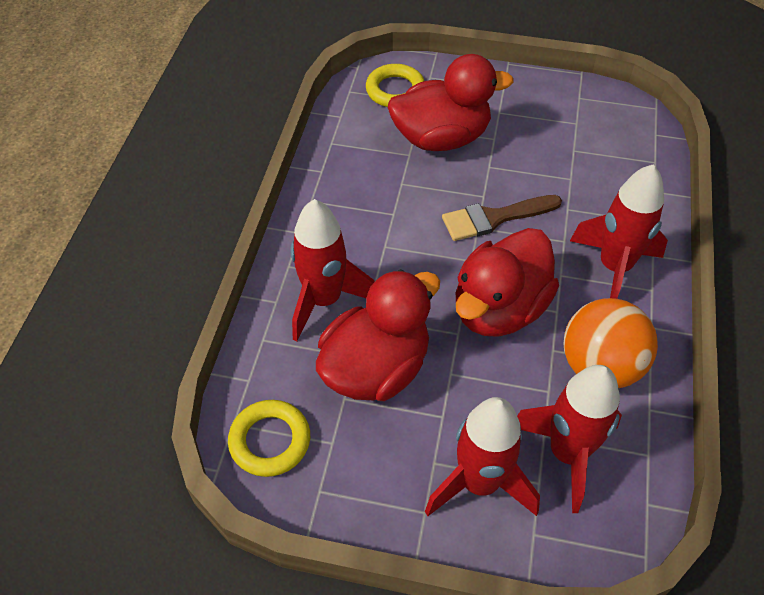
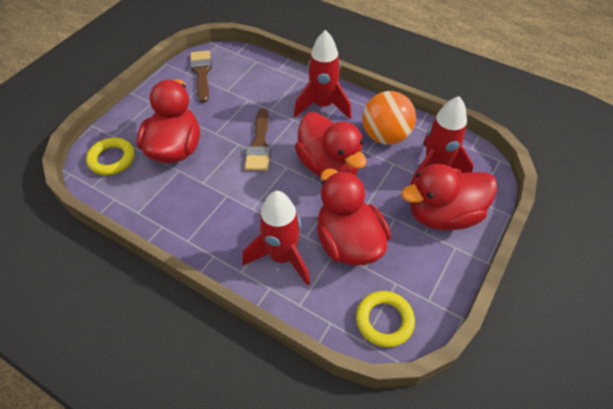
camera: 70 degrees left, 0 degrees up
red rocket [425,397,540,516] -> red duck [401,164,497,230]
none -> brown brush [190,50,212,103]

